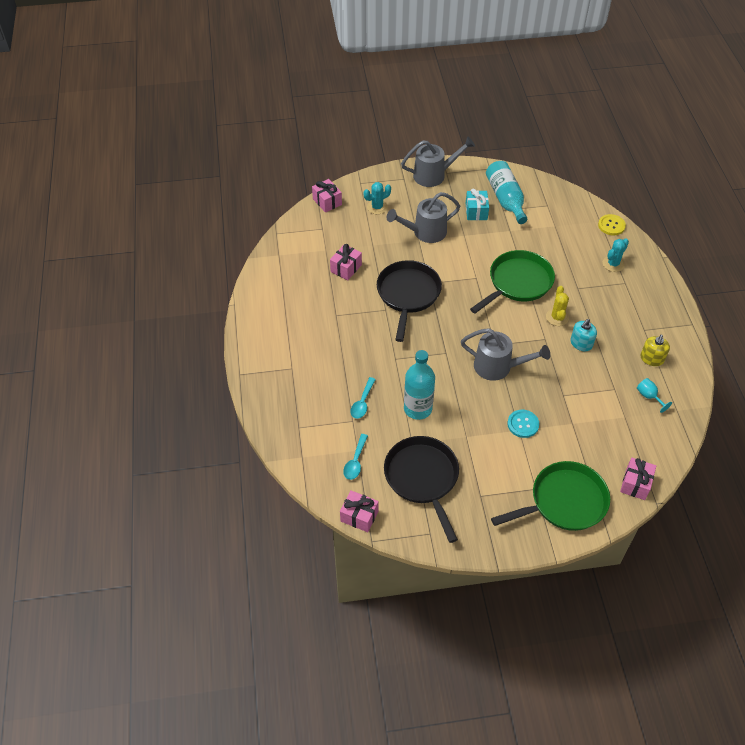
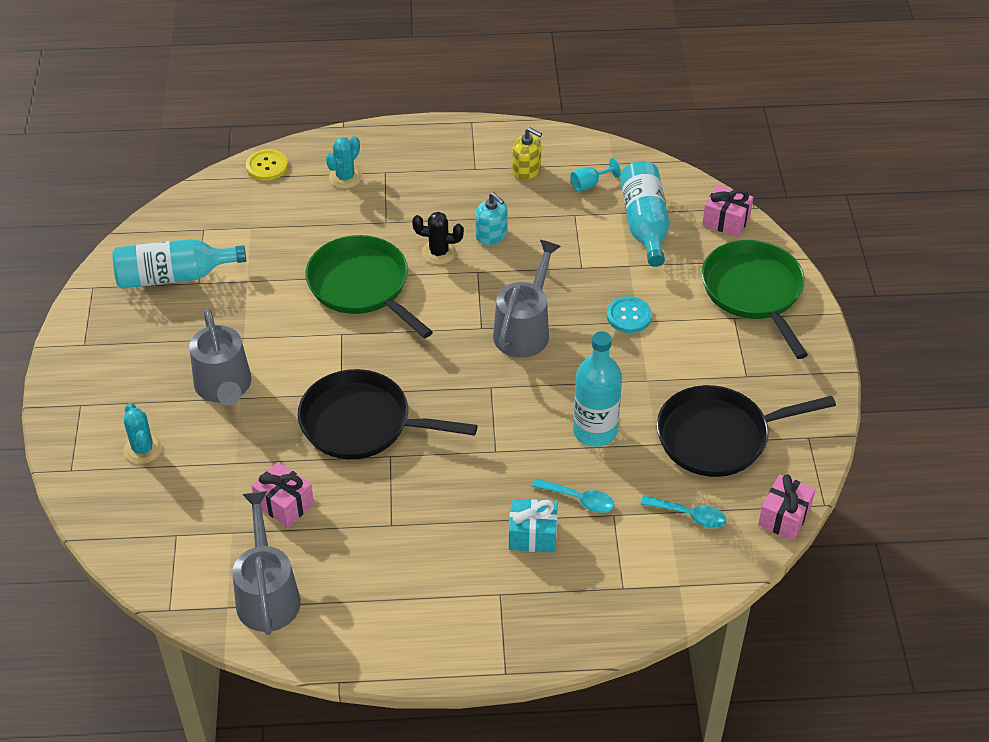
camera: 85 degrees left, 5 degrees down
pink gift [312,179,342,213] -> none
grey watering can [401,136,475,187] -> grey watering can moved to [232,491,301,635]
turquoise gift [466,189,489,220] -> turquoise gift moved to [509,499,558,553]
yellow cactus [546,286,569,326] -> black cactus [412,212,464,265]
turquoise cactus [603,238,629,272] -> turquoise cactus turned 75 degrees clockwise [326,136,362,188]
none -> turquoise bottle [620,161,670,267]

